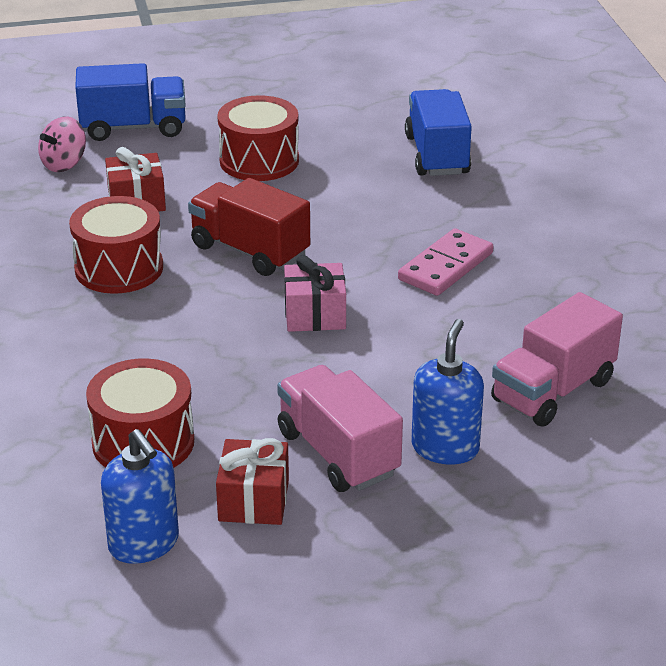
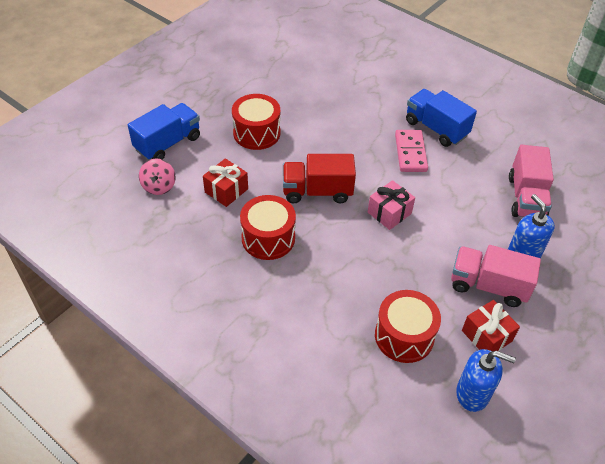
camera: 40 degrees left, 15 degrees up
blue truck [405,89,472,176] -> blue truck moved to [406,89,477,147]

